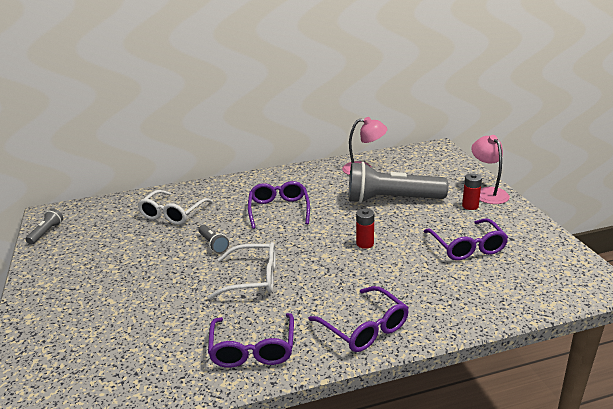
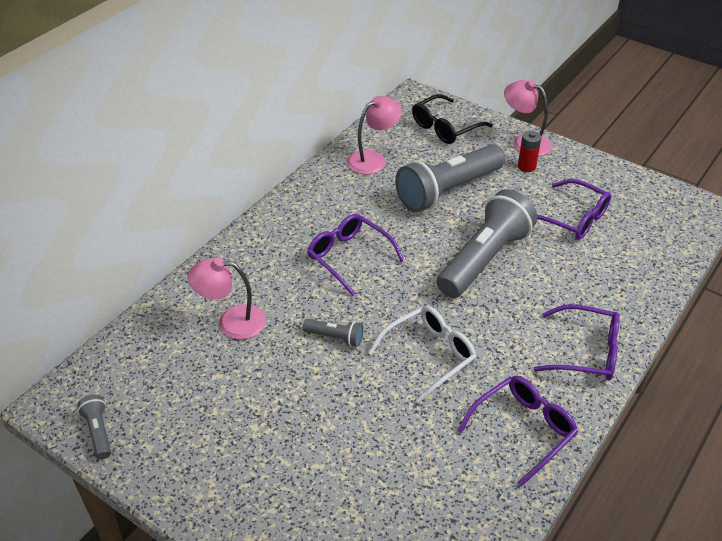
camera: 40 degrees left, 15 degrees up
white glasses [138,190,213,225] -> pink lamp [187,258,266,340]
purple glasses [208,313,294,368] -> purple glasses turned 90 degrees counterclockwise [457,376,578,486]
red battery [356,209,374,249] -> grey flashlight [436,189,537,298]
none -> black glasses [412,94,493,144]

